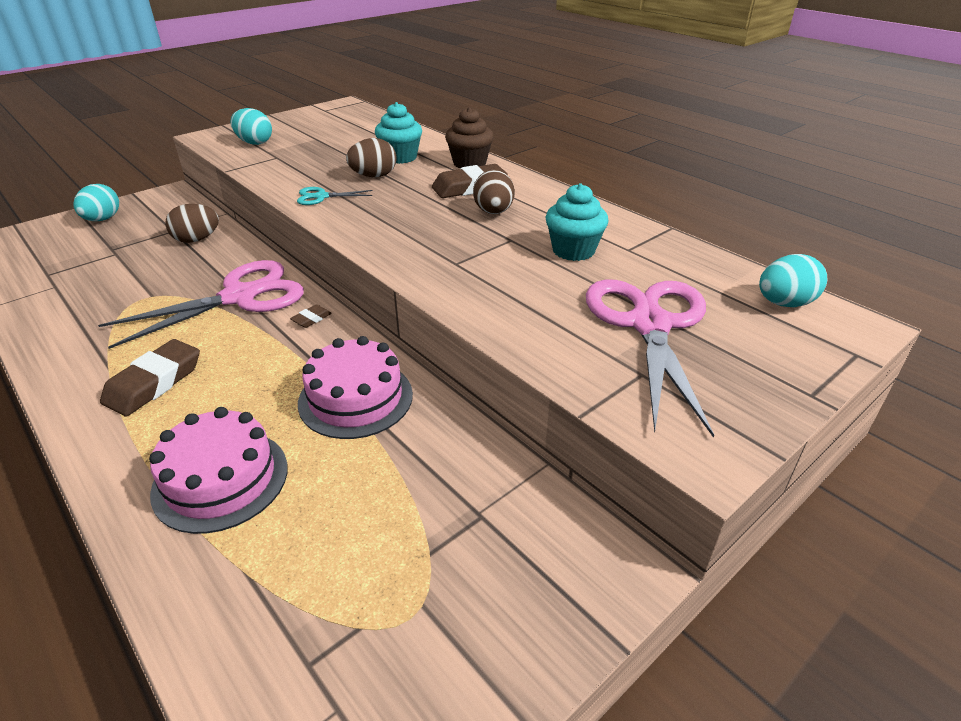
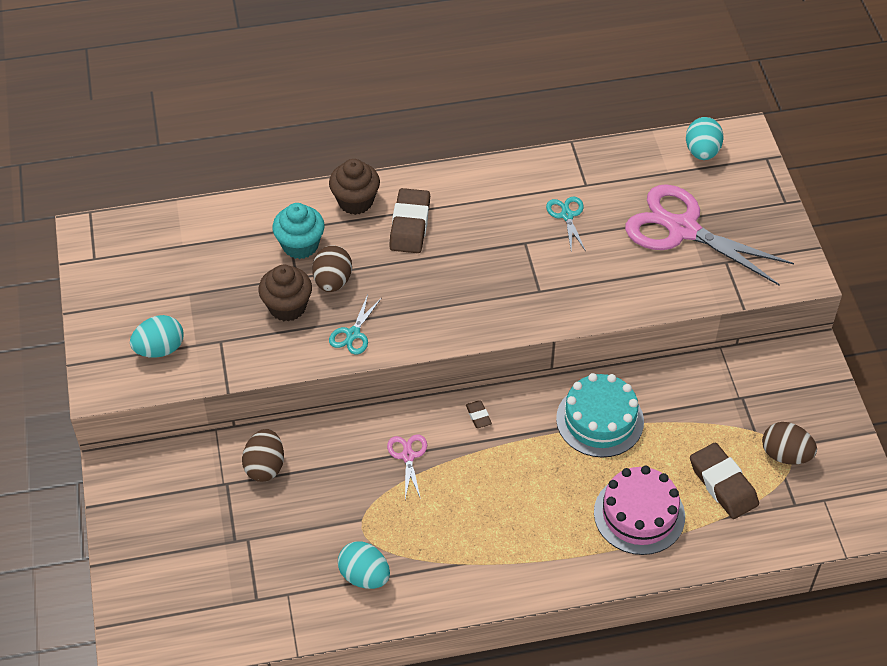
camera: 60 degrees left, 15 degrees up
turquoise egg [73,184,119,221] -> turquoise egg moved to [338,541,390,589]
pink scissors [98,260,304,349] -> pink scissors [387,434,427,499], size x0.43
brown eraser [100,339,200,416] -> brown eraser moved to [690,443,759,519]
pink cake [298,336,413,439] -> turquoise cake [556,373,644,457]
brown egg [473,170,515,214] -> brown egg moved to [762,422,817,465]
turquoise cupcake [545,183,609,261] -> turquoise scissors [546,196,586,251]
none -> brown cupcake [258,265,312,322]

